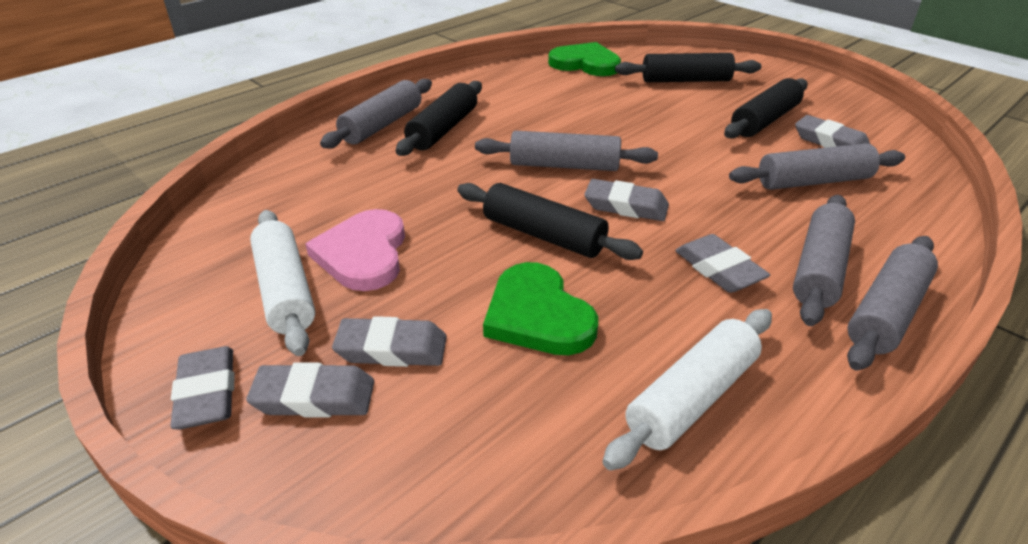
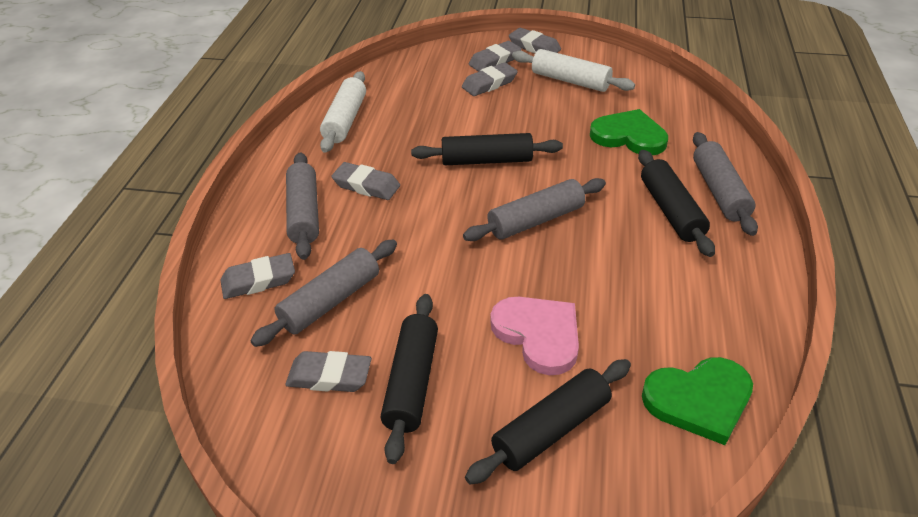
camera: 145 degrees right, 5 degrees up
pink heart [305,209,405,291] -> pink heart moved to [491,297,579,375]
green heart [483,262,598,355] -> green heart moved to [590,109,668,155]
grey eraser [584,179,669,221] -> grey eraser moved to [221,253,295,299]
grey rolling pin [847,236,938,371] -> none

